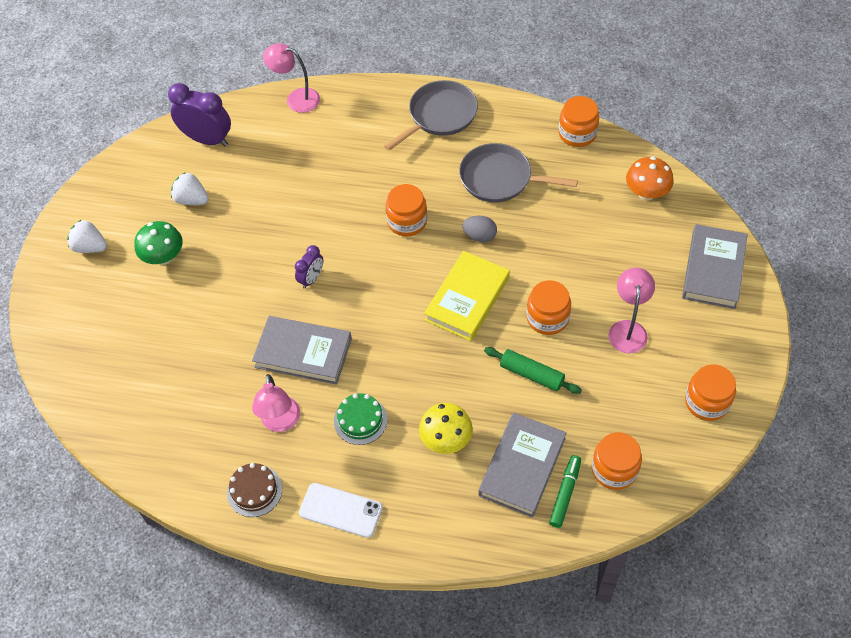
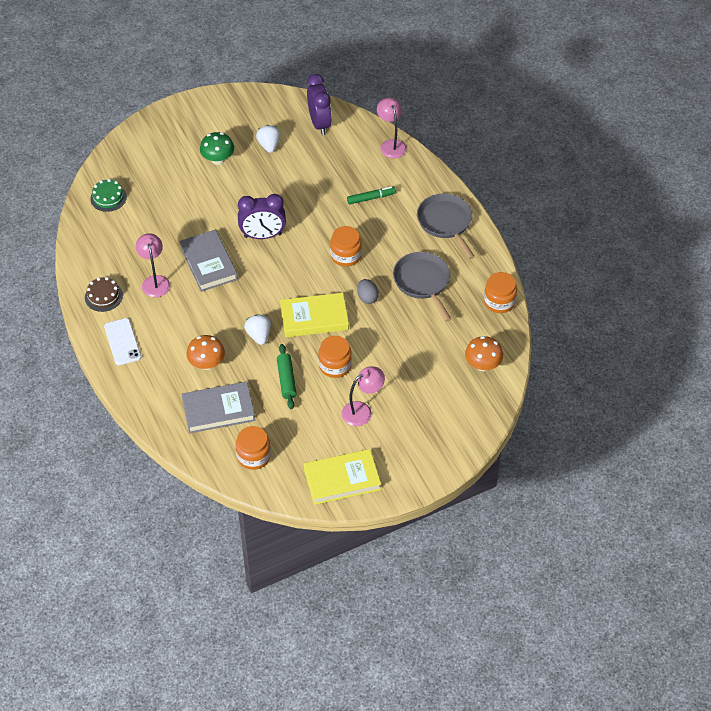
camera: 50 degrees right, 5 degrees down
white strawberry [67,220,107,253] -> white strawberry moved to [244,315,271,345]
pink lamp [252,374,300,432] -> pink lamp turned 120 degrees clockwise [136,233,170,297]
purple clock [295,245,323,289] -> purple clock [238,194,286,239], size x1.83
green cake [334,393,387,445] -> green cake moved to [90,179,127,212]
grey pan [384,80,478,151] -> grey pan turned 120 degrees counterclockwise [417,194,475,259]
yellow mushroom [419,403,473,454] -> orange mushroom [186,335,225,370]
green marker [549,455,581,528] -> green marker moved to [347,186,396,204]
grey book [682,224,748,309] -> none
orange jar [685,364,736,421] -> yellow book [304,449,381,505]

